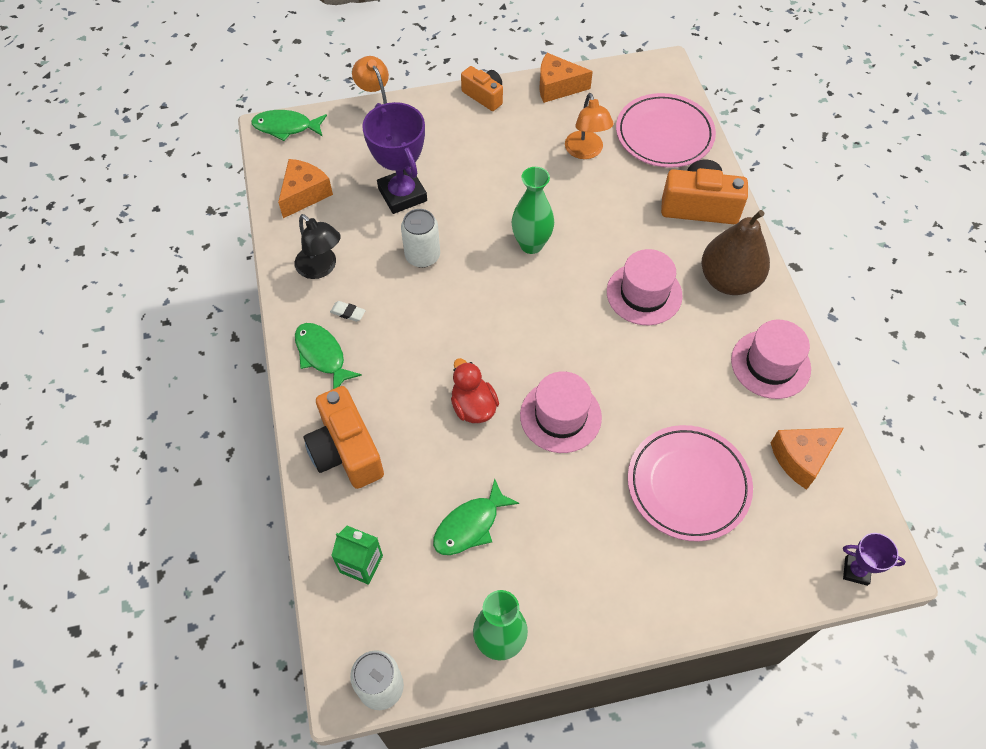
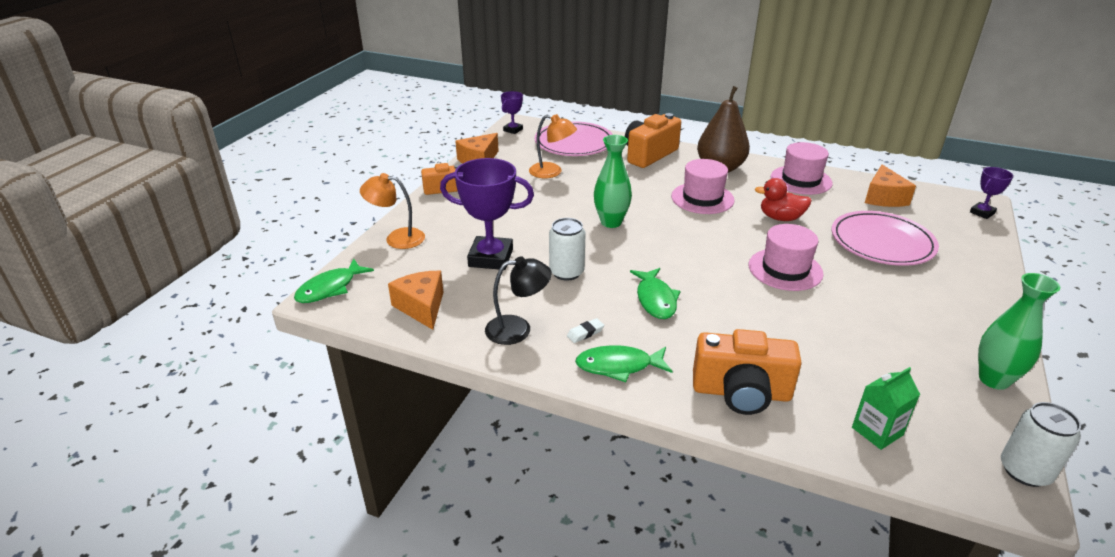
camera: 55 degrees left, 25 degrees down
green fish [433,479,519,555] -> green fish moved to [630,268,681,319]
red duck [451,358,499,423] -> red duck moved to [754,178,812,221]
none -> purple trophy [501,91,523,134]

